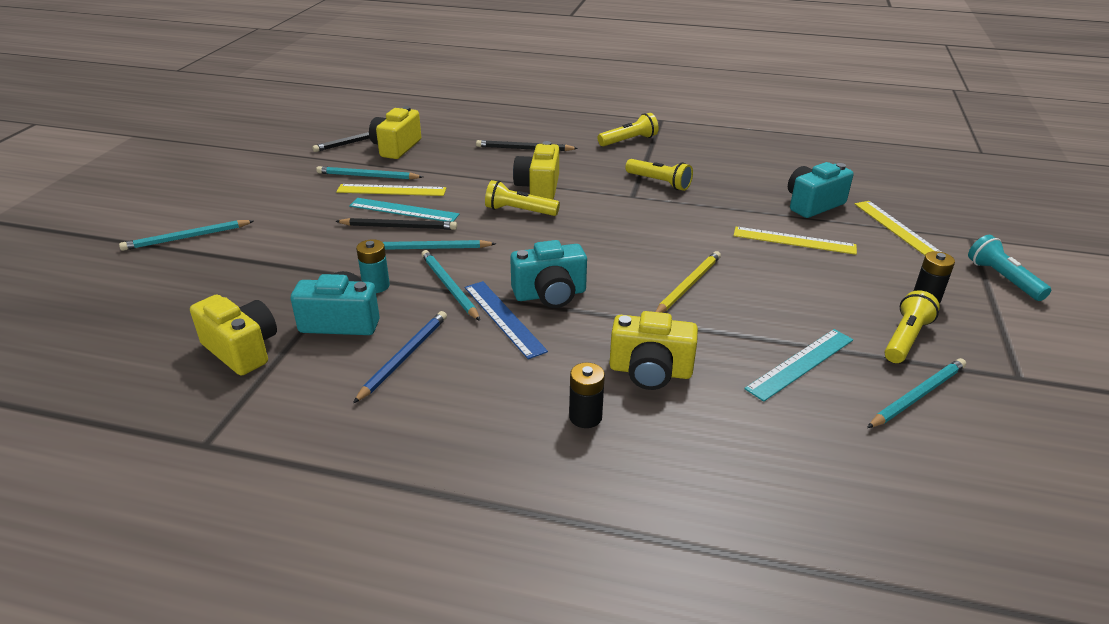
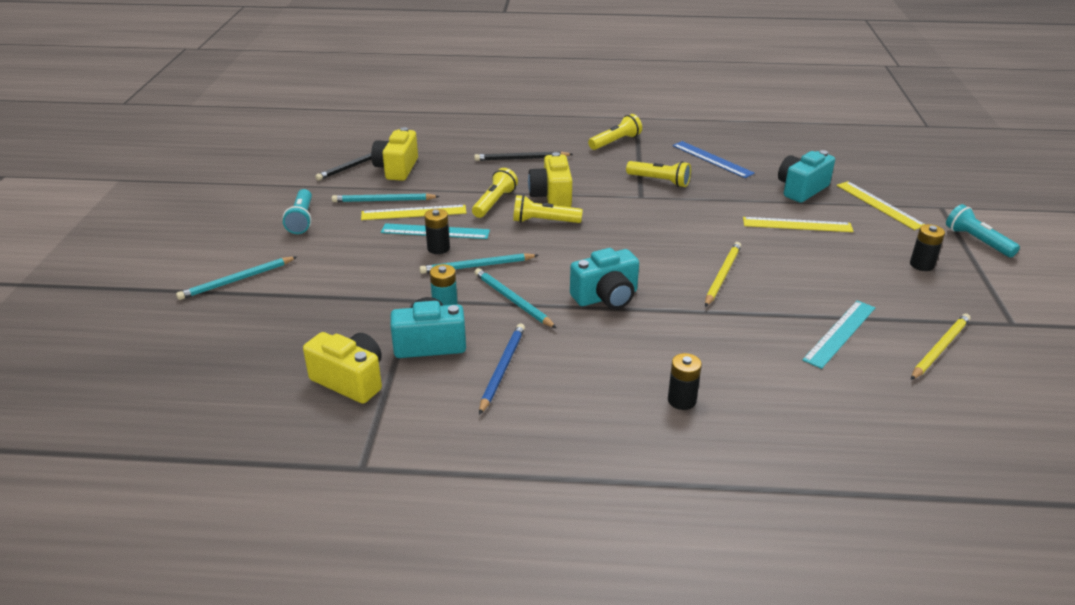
camera: 10 degrees left, 0 degrees up
black pencil [335,218,457,230] -> black battery [424,209,450,254]
blue ruler [465,281,548,359] -> blue ruler moved to [672,141,755,178]
yellow camera [610,311,698,390] -> none
turquoise pencil [867,358,966,428] -> yellow pencil [911,313,971,380]
yellow flashlight [884,290,940,363] -> yellow flashlight moved to [472,168,518,218]
none -> turquoise flashlight [283,189,312,234]

